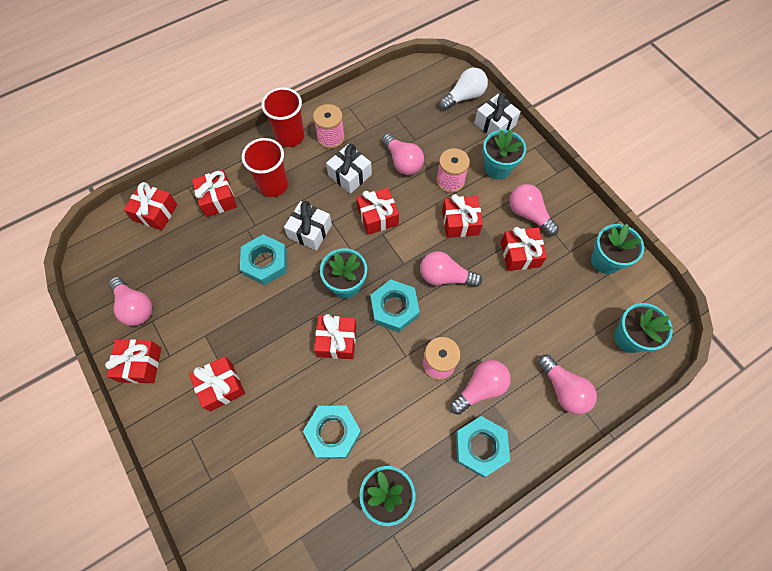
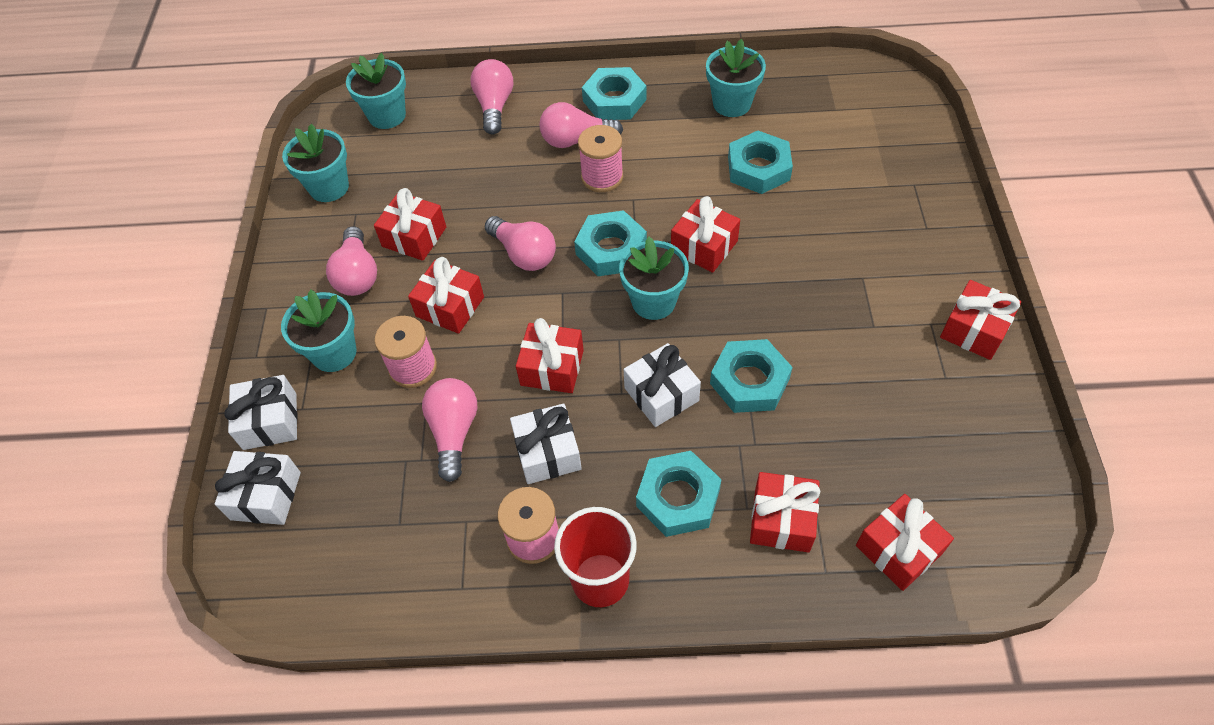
camera: 145 degrees left, 10 degrees down
pink light bulb [109,277,153,326] -> none
red gift [189,357,245,412] -> none
red cup [242,138,288,197] -> turquoise nut [636,451,721,537]
white light bulb [439,68,488,110] -> white gift [215,451,301,525]

